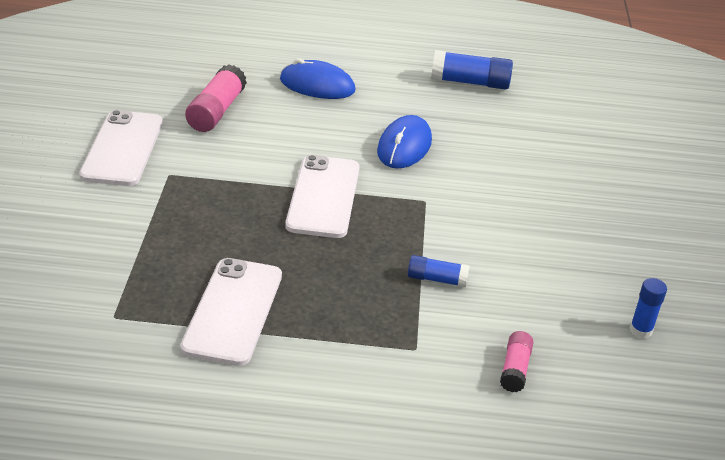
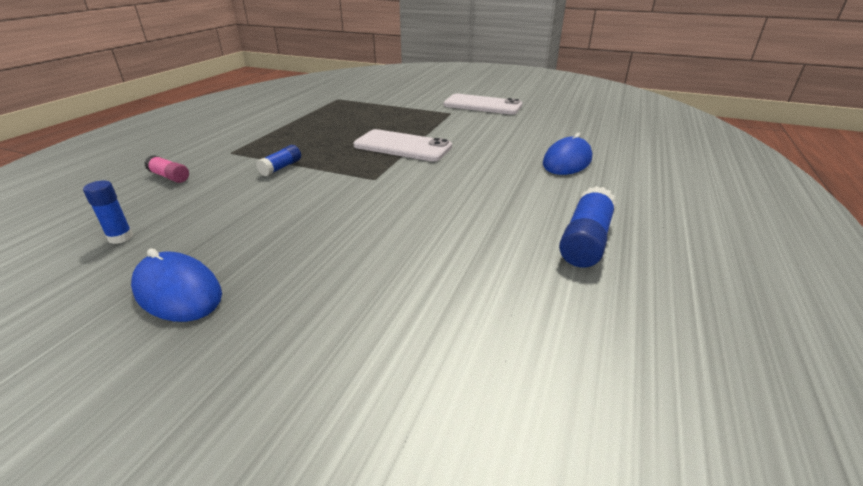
camera: 110 degrees right, 5 degrees down
white phone [180,258,282,366] -> none
pink glue stick [185,64,247,132] -> none
blue mouse [377,115,432,168] -> blue mouse moved to [131,248,222,322]

